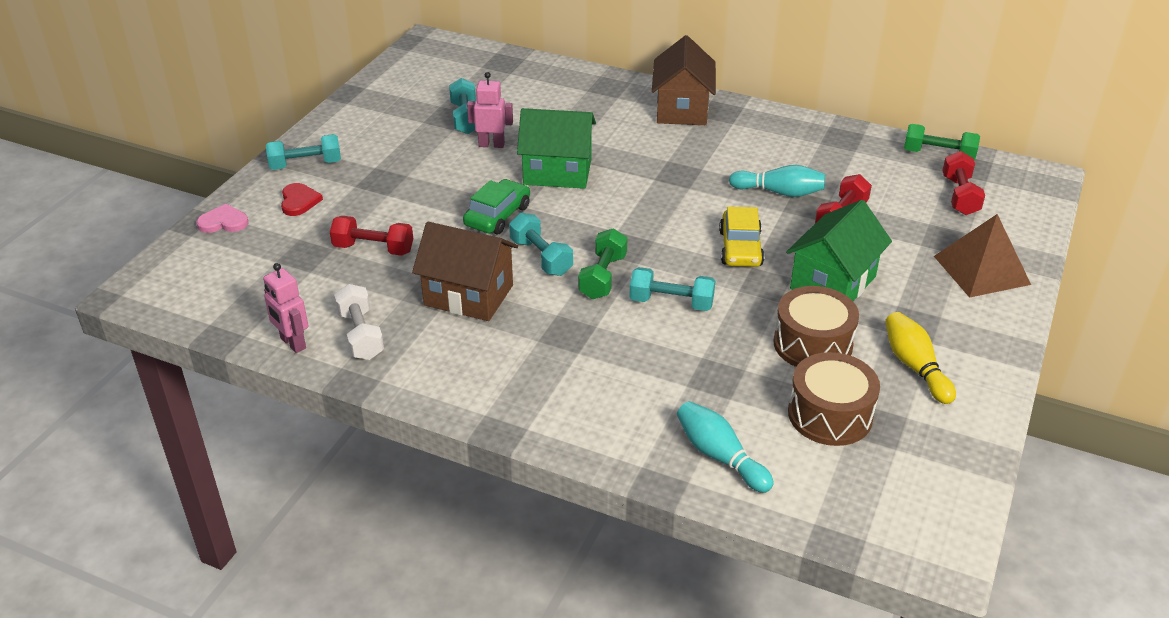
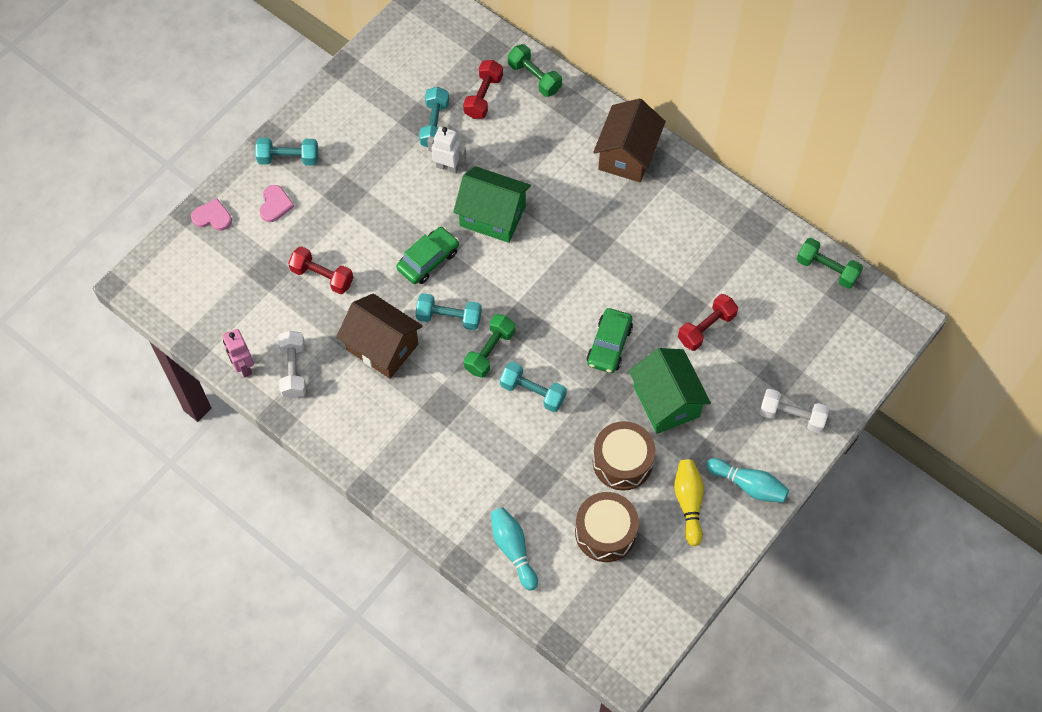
camera: 15 degrees right, 25 degrees up
red heart [281,183,323,216] -> pink heart [259,185,294,222]
pink robot [467,72,513,148] -> white robot [427,127,466,174]
turquoise dumbbell [509,213,573,276] -> turquoise dumbbell turned 60 degrees counterclockwise [415,293,482,330]
yellow car [719,206,765,267] -> green car [587,308,633,373]
turquoise bowling pin [729,165,825,197] -> turquoise bowling pin moved to [706,458,789,503]
green house [786,200,892,301] -> green house turned 75 degrees counterclockwise [629,348,711,434]
brown pyramid [934,214,1031,298] -> white dumbbell [759,389,829,433]
red dumbbell [942,151,985,215] -> red dumbbell moved to [463,60,503,119]
none -> green dumbbell [508,44,562,97]

